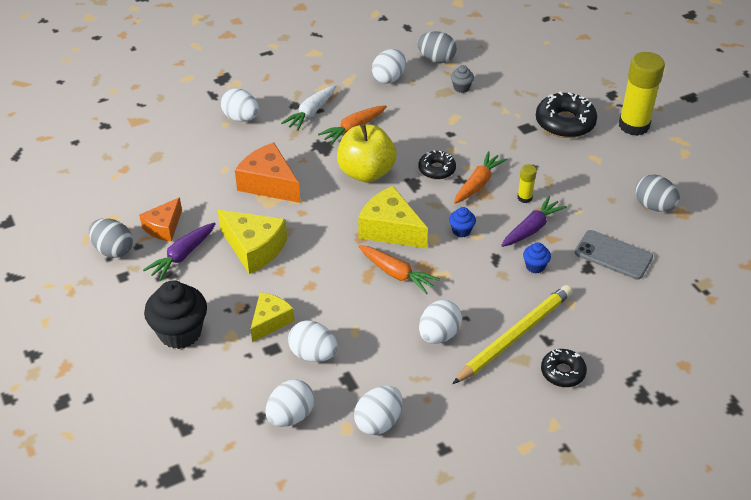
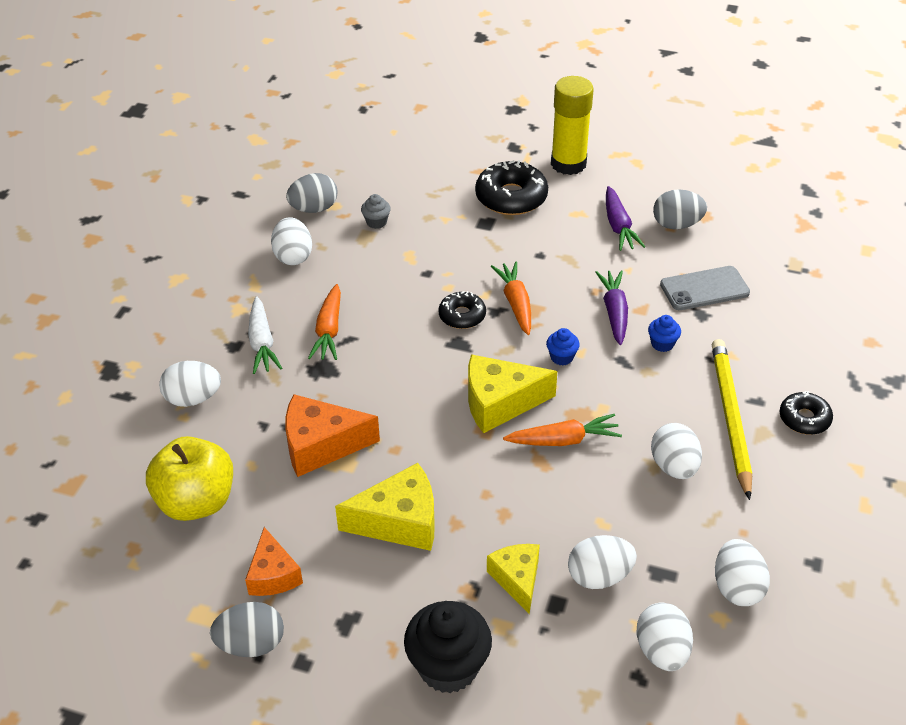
camera: 45 degrees left, 0 degrees up
purple carrot [143,222,216,281] -> purple carrot moved to [606,186,645,251]
yellow apple [337,124,396,182] -> yellow apple moved to [146,436,233,521]
yellow glue stick [517,164,537,203] -> none

